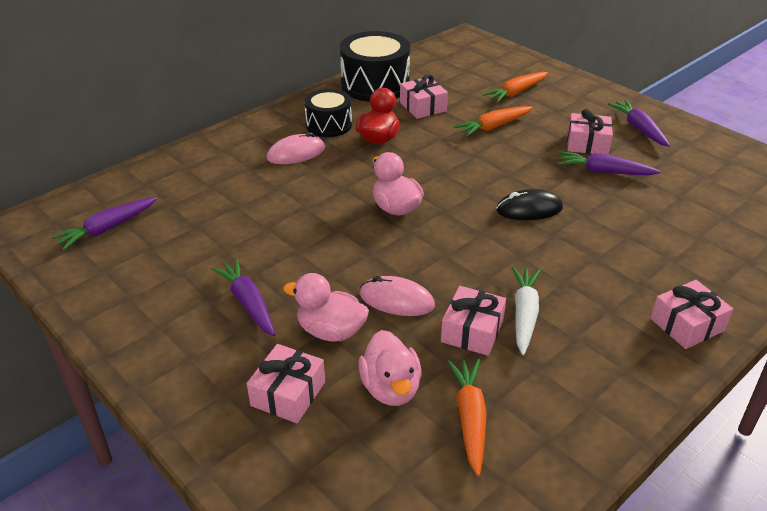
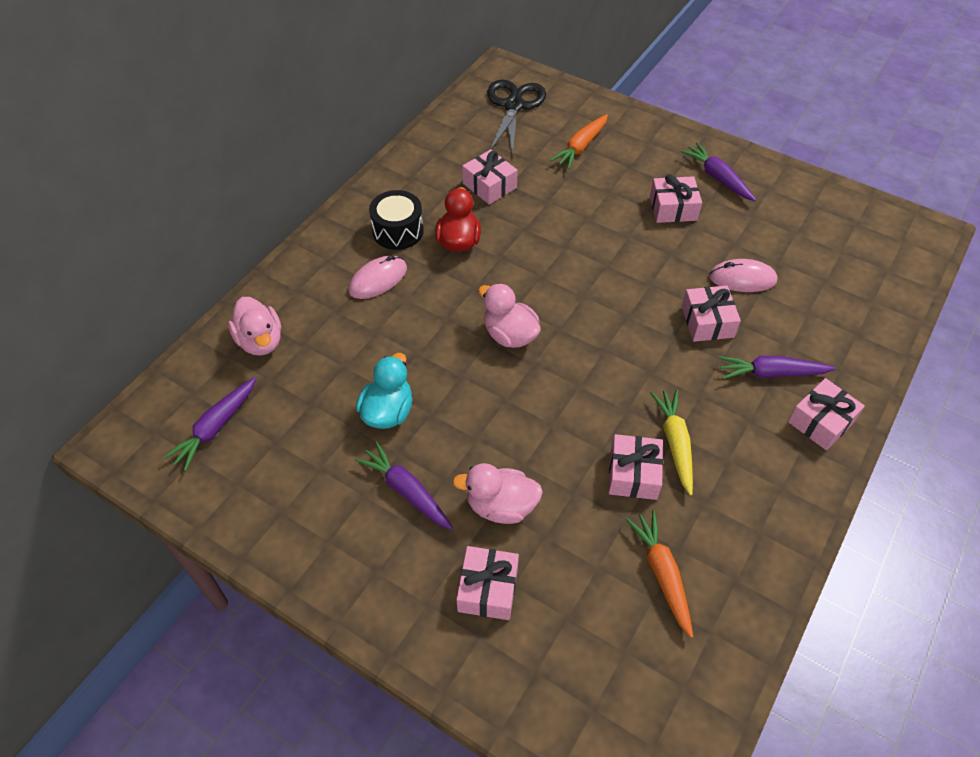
camera: 15 degrees left, 15 degrees up
black drum [340,31,411,102] -> none
pink duck [358,330,422,406] -> pink duck moved to [228,297,281,356]
pink mouse [360,276,435,316] -> pink mouse moved to [709,259,778,292]
orange carrot [454,106,533,137] -> none
black mouse [496,189,563,220] -> none
white carrot [512,266,541,355] -> yellow carrot [650,389,693,496]
purple carrot [558,151,661,175] -> purple carrot moved to [719,356,836,379]
none -> turquoise duck [356,353,413,429]
none -> black scissors [487,80,546,157]
none -> pink gift [682,286,741,342]

